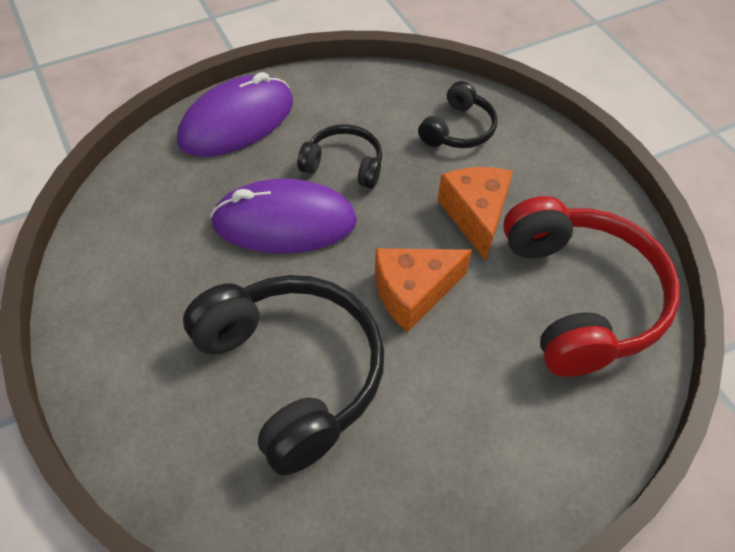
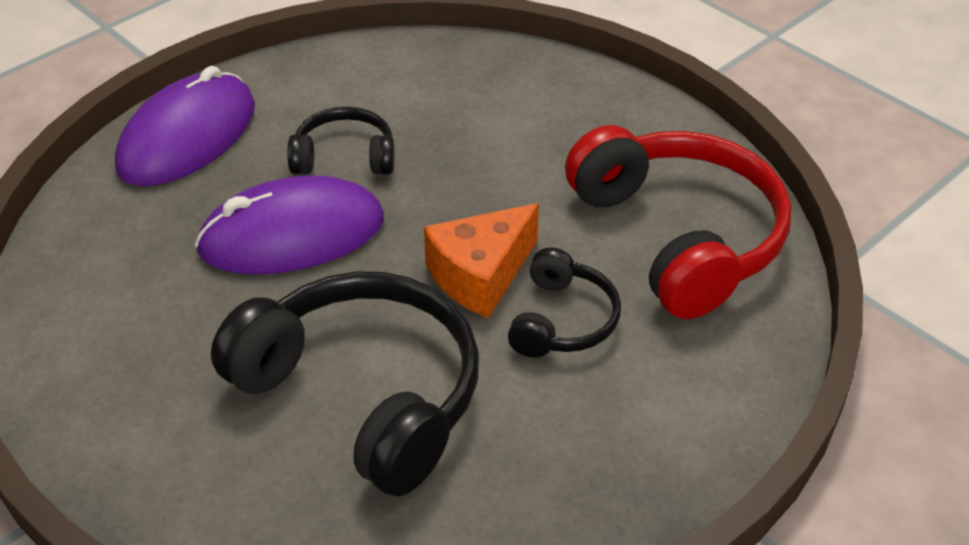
camera: 15 degrees left, 10 degrees down
black headphones [418,81,497,148] -> black headphones moved to [508,247,621,358]
orange cheese [437,167,513,261] -> none

